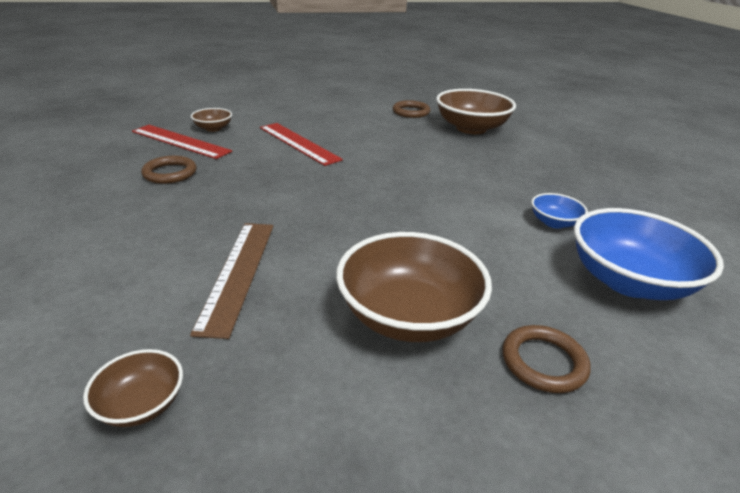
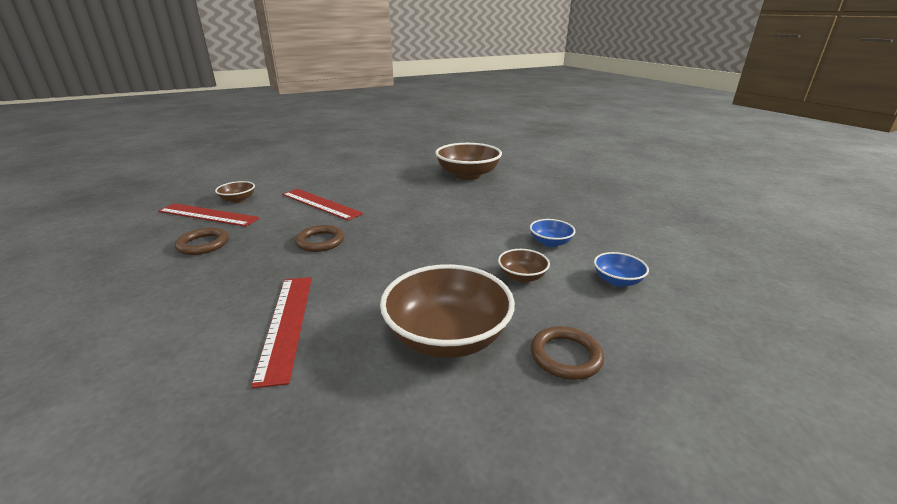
camera: 10 degrees left, 5 degrees down
brown bowl [83,349,183,427] -> brown bowl moved to [498,249,550,283]
brown ruler [190,223,274,339] -> red ruler [251,277,312,388]
brown ring [393,100,430,118] -> brown ring moved to [295,225,344,252]
blue bowl [574,208,724,300] -> blue bowl [594,252,649,287], size x0.49

